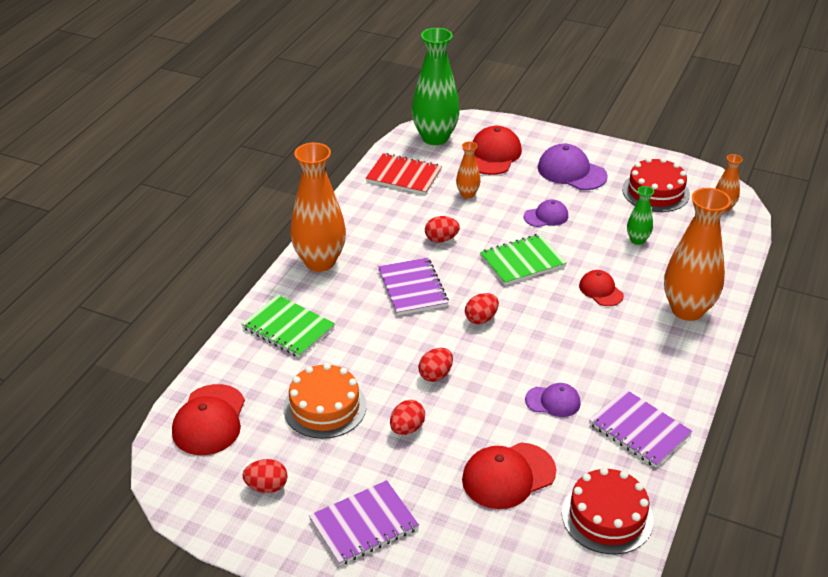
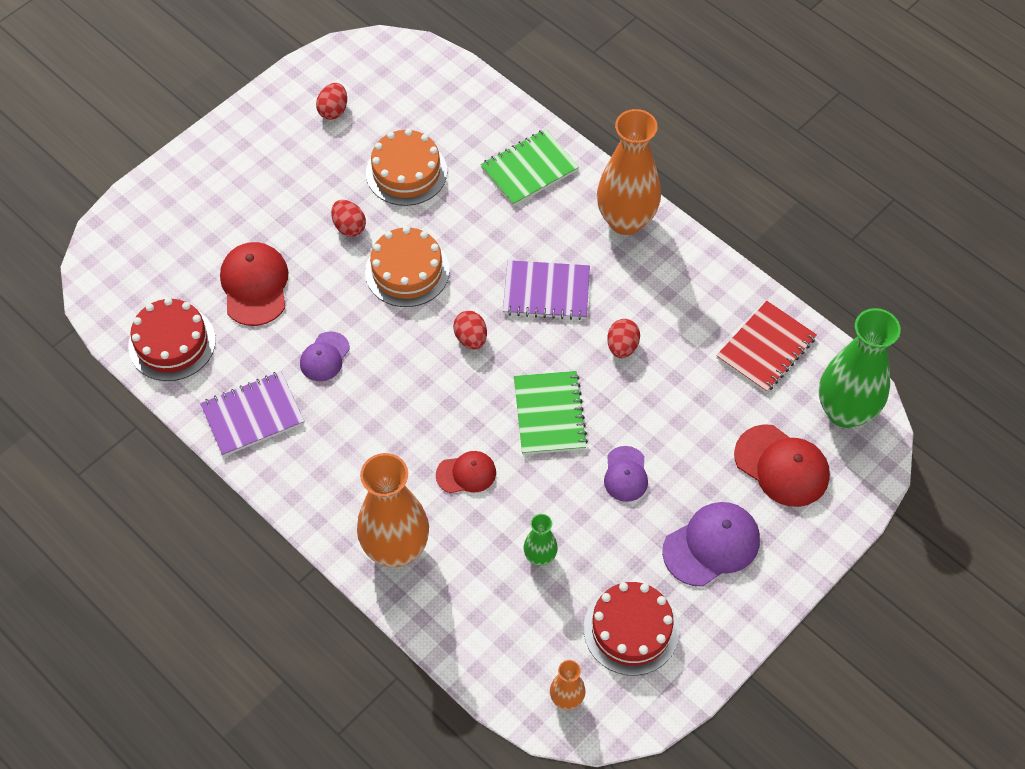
camera: 110 degrees right, 20 degrees up
red cap [172,384,245,455] -> none
purple notebook [309,480,419,566] -> none
red egg [418,348,453,382] -> orange cake [365,226,450,307]
orange vase [456,141,481,199] -> none

